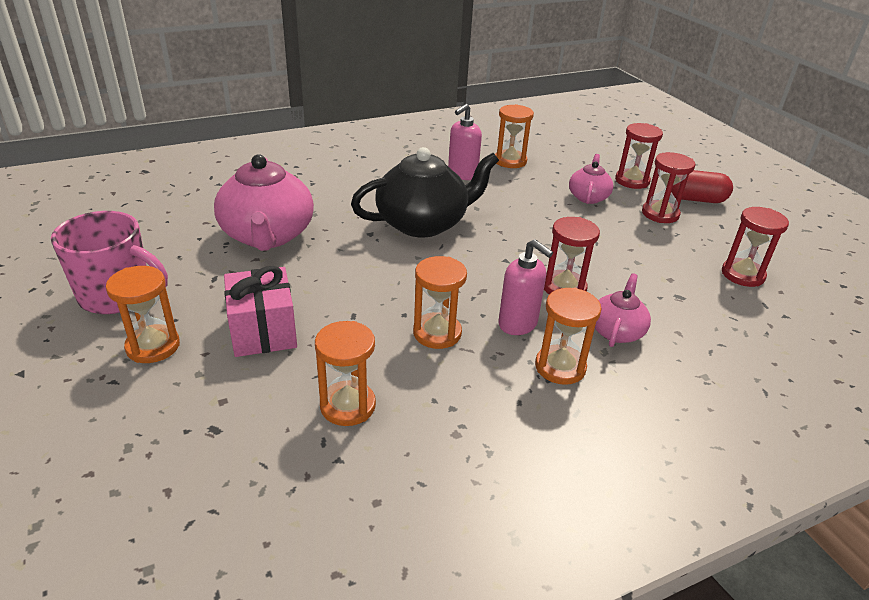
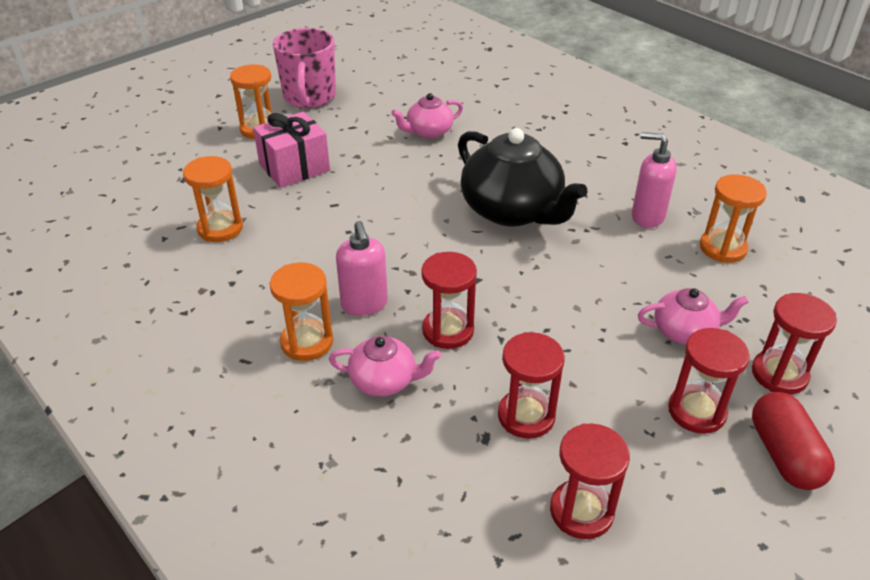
camera: 75 degrees right, 5 degrees up
pink teapot [214,154,314,251] -> pink teapot [391,93,463,139], size x0.52
orange hourglass [413,256,467,349] -> none
pink soap dispenser [498,239,553,335] -> pink soap dispenser turned 45 degrees counterclockwise [336,221,388,316]
none -> red hourglass [498,332,565,439]

